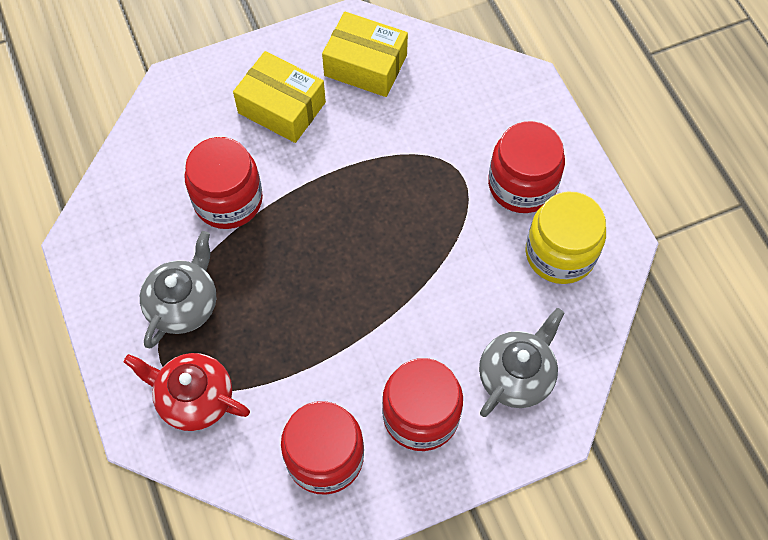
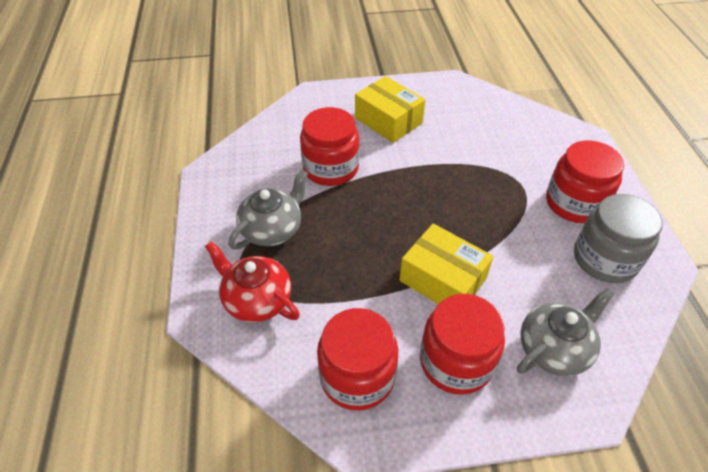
camera: 15 degrees right, 15 degrees down
yellow box [322,12,408,97] -> yellow box moved to [400,224,494,304]
yellow jar [526,191,606,284] -> grey jar [574,194,662,283]

